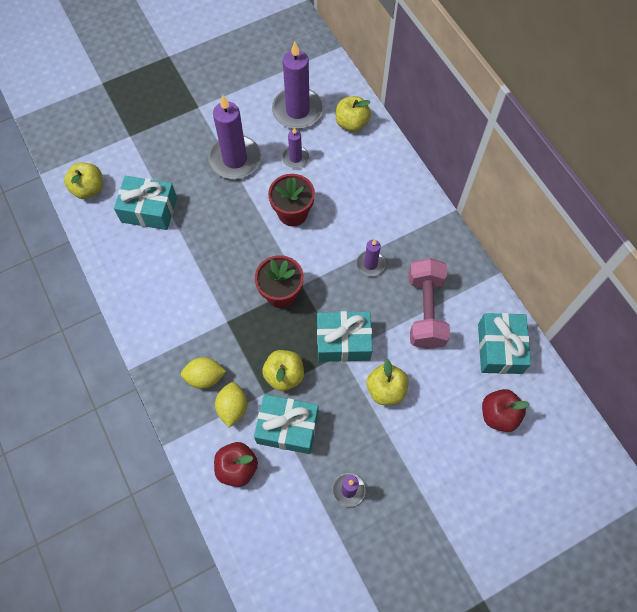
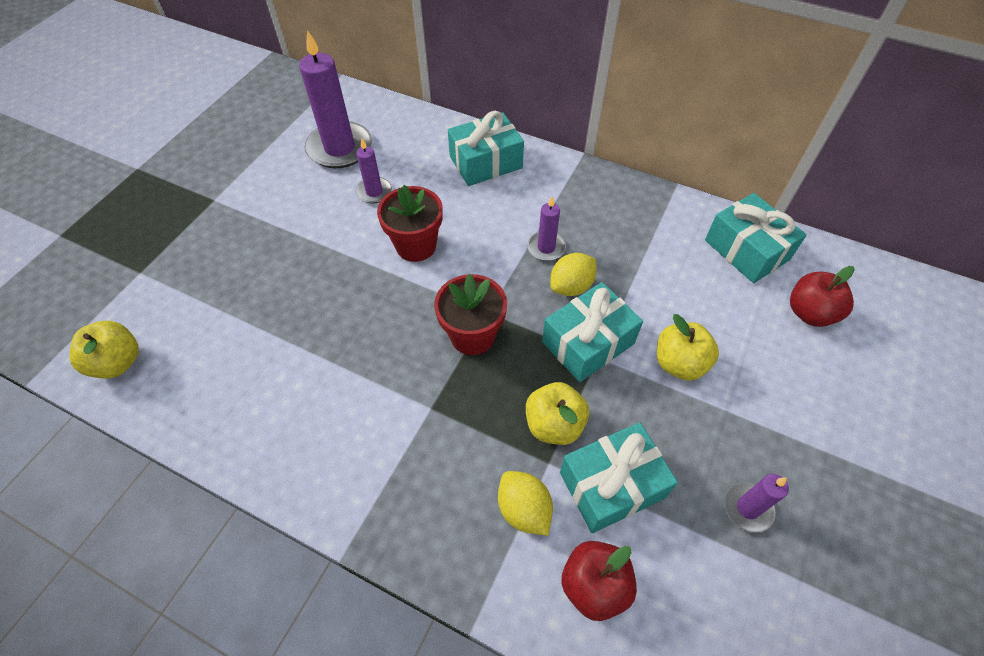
camera: 35 degrees left, 10 degrees down
turquoise gift [114,176,177,230] -> turquoise gift moved to [448,111,524,186]
yellow lemon [181,357,226,389] -> yellow lemon moved to [550,253,597,296]
purple candle [208,95,261,179] -> none
yellow apple [335,96,371,132] -> none
pink dumbbell [409,258,450,349] -> none

